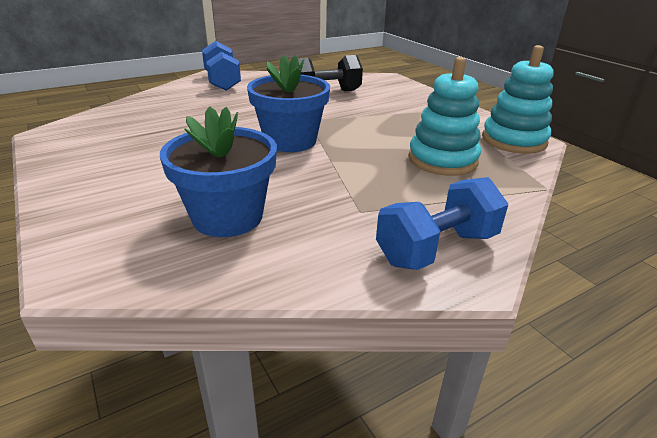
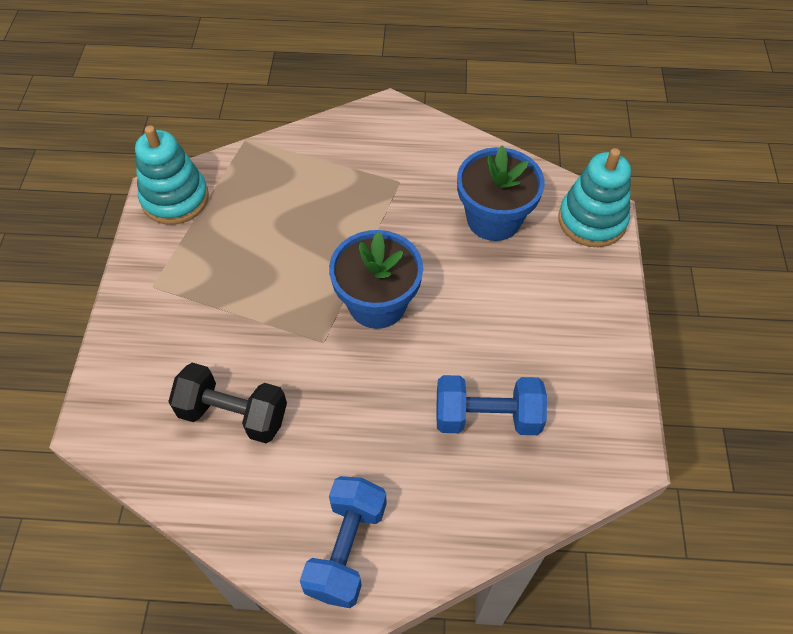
camera: 145 degrees left, 25 degrees up
blue dumbbell [376,177,508,270] -> blue dumbbell moved to [436,375,547,435]
turquoise stacking toy [408,57,481,176] -> turquoise stacking toy moved to [558,148,631,247]

